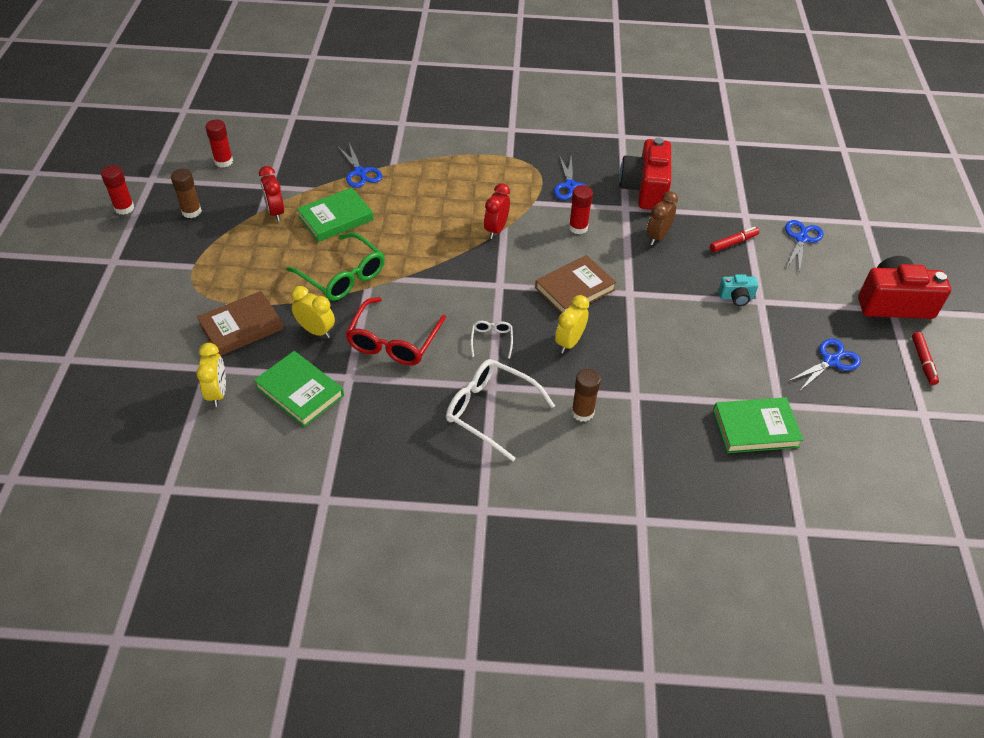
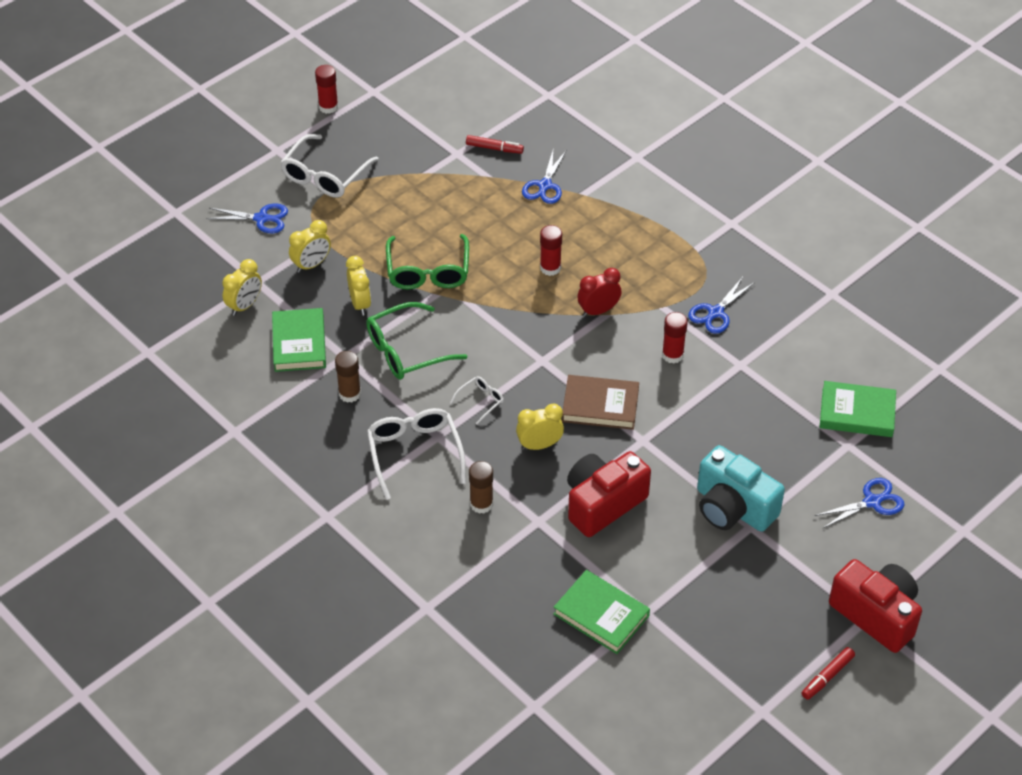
camera: 45 degrees right, 0 degrees up
brown glue stick [171,169,202,218] -> brown glue stick moved to [335,351,361,403]
brown book [197,291,284,355] -> yellow clock [289,220,331,273]
red glue stick [205,119,233,167] -> red glue stick moved to [540,225,562,276]
red clock [259,166,284,221] -> none
green book [297,187,374,242] -> green book moved to [820,381,896,437]
red glasses [345,297,446,365] -> green glasses [366,302,467,380]
red camera [619,138,671,210] -> red camera moved to [567,451,651,537]
brown clock [647,191,678,245] -> none
red marker [710,227,759,252] -> red marker moved to [466,135,524,154]
turquoise camera [718,274,758,306] -> turquoise camera [697,445,785,532], size x2.12
blue scissors [789,339,861,391] -> blue scissors moved to [206,203,288,233]
none -> white glasses [280,134,379,198]

